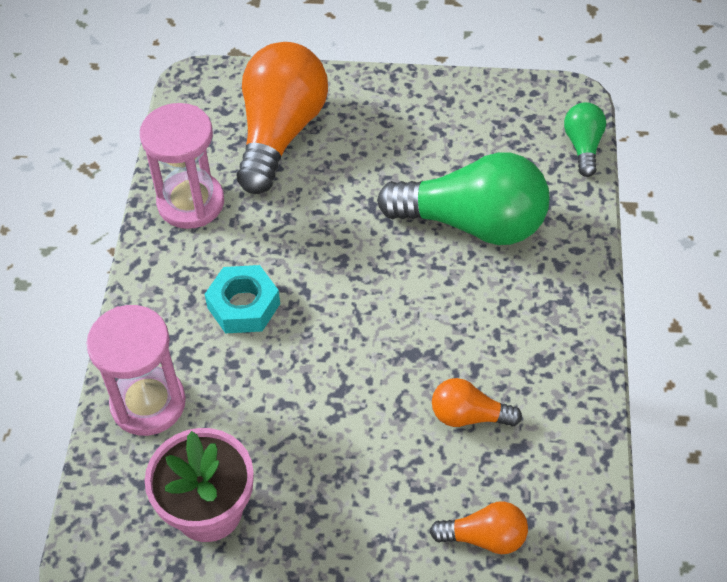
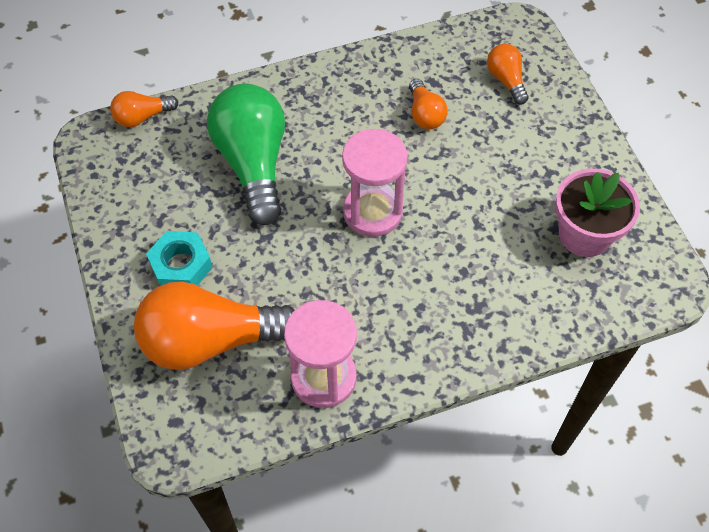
camera: 115 degrees left, 5 degrees up
pink hourglass [86,305,186,436] -> pink hourglass moved to [342,129,407,237]
turquoise nut [205,265,280,334] -> turquoise nut moved to [146,231,213,286]
green light bulb [564,102,606,177] -> orange light bulb [110,91,178,127]

